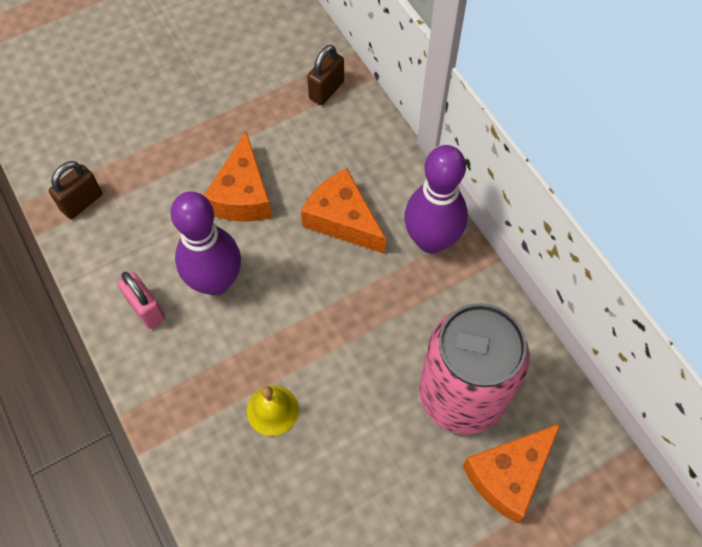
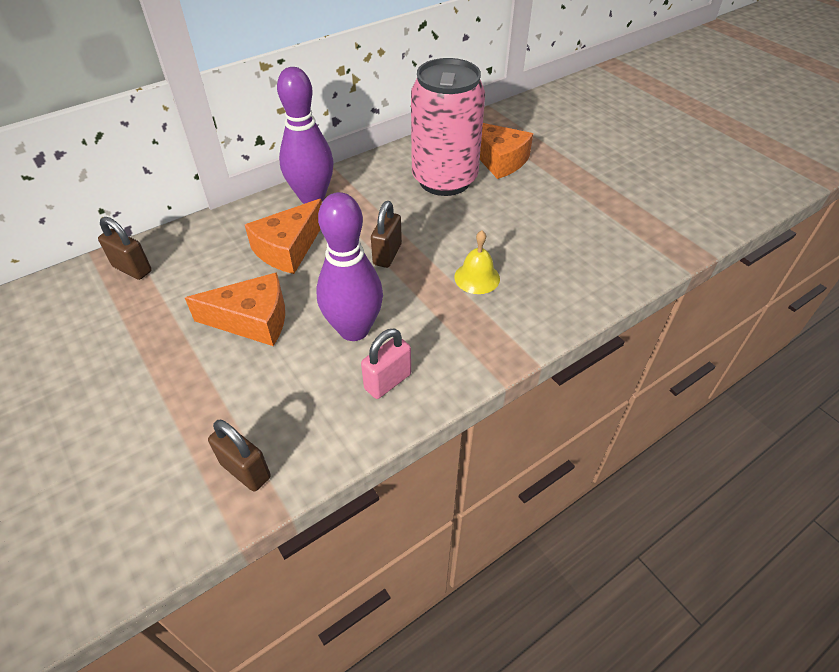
camera: 95 degrees left, 15 degrees down
none -> brown padlock [371,201,402,268]

